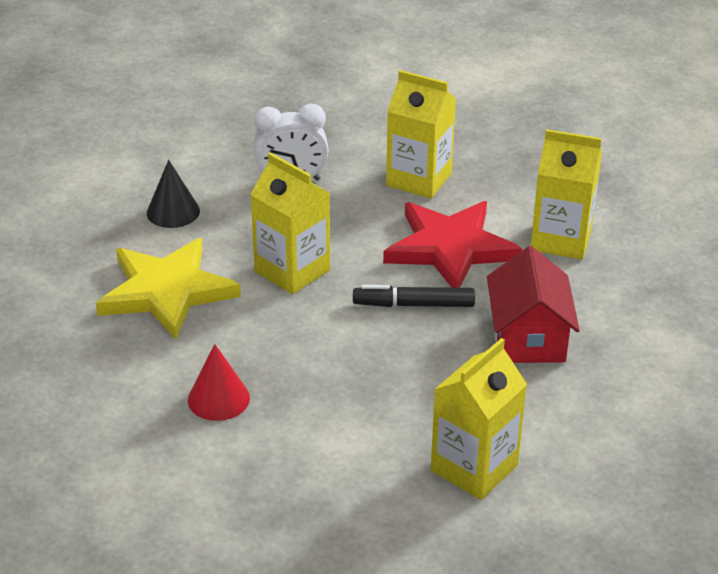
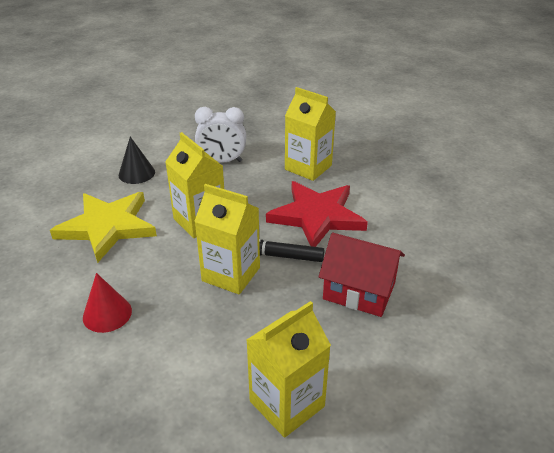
camera: 10 degrees right, 0 degrees up
red house [487,246,580,363] -> red house turned 75 degrees counterclockwise [319,233,405,317]
yellow carton [531,129,602,260] -> yellow carton moved to [194,184,260,295]

